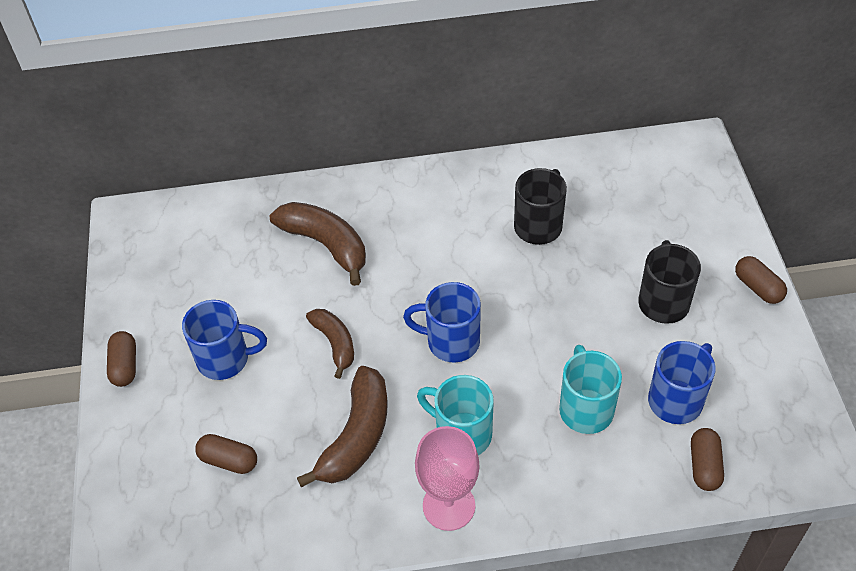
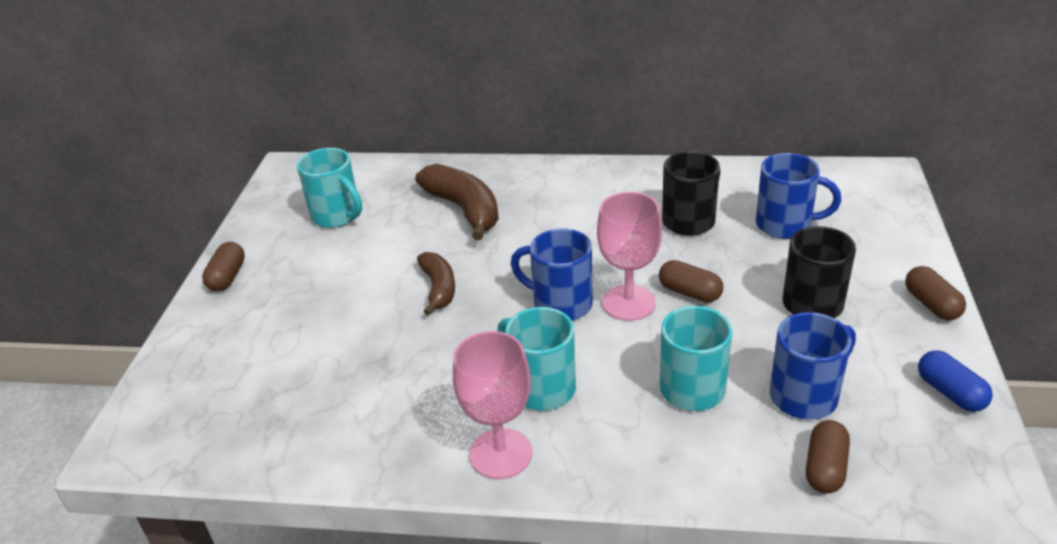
camera: 15 degrees right, 15 degrees down
blue mug [182,300,267,380] -> blue mug moved to [756,153,841,239]
brown capsule [195,434,257,474] -> brown capsule moved to [659,260,723,303]
brown banana [297,366,387,488] -> none
none -> turquoise mug [297,148,362,228]
none -> pink goblet [597,192,662,321]
none -> blue capsule [918,350,993,412]

